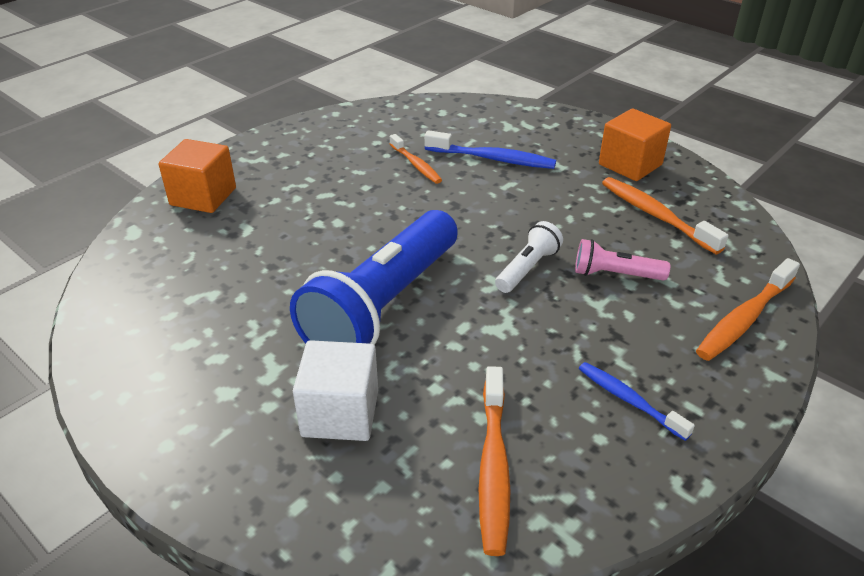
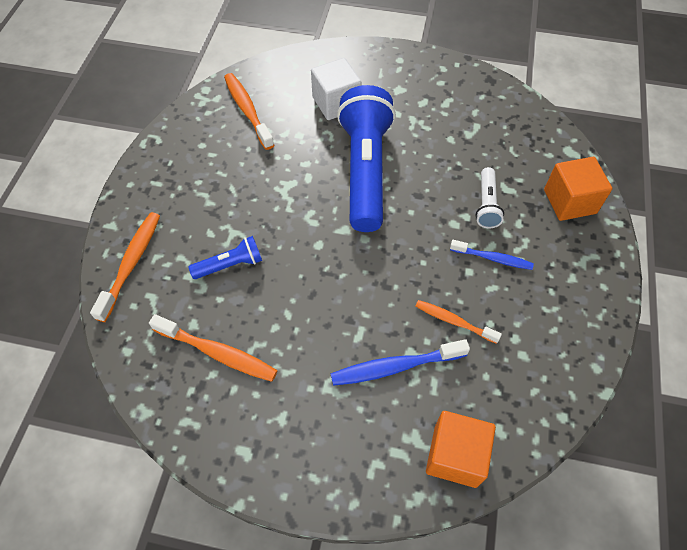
camera: 150 degrees right, 20 degrees up
white flashlight [495,221,563,293] -> white flashlight moved to [476,167,504,228]
pink flashlight [575,239,670,281] -> blue flashlight [189,236,262,279]
blue toothbrush [579,362,695,441] -> blue toothbrush moved to [450,240,534,270]
orange cube [599,108,671,181] -> orange cube moved to [426,411,496,488]

